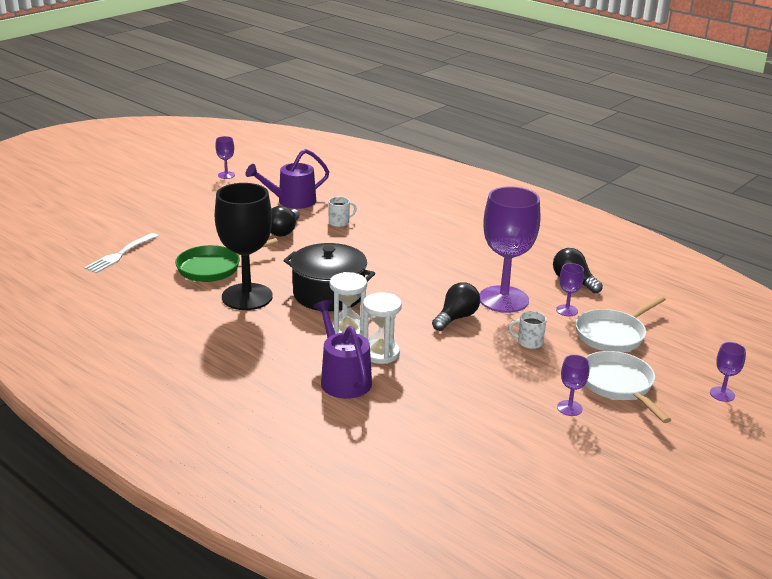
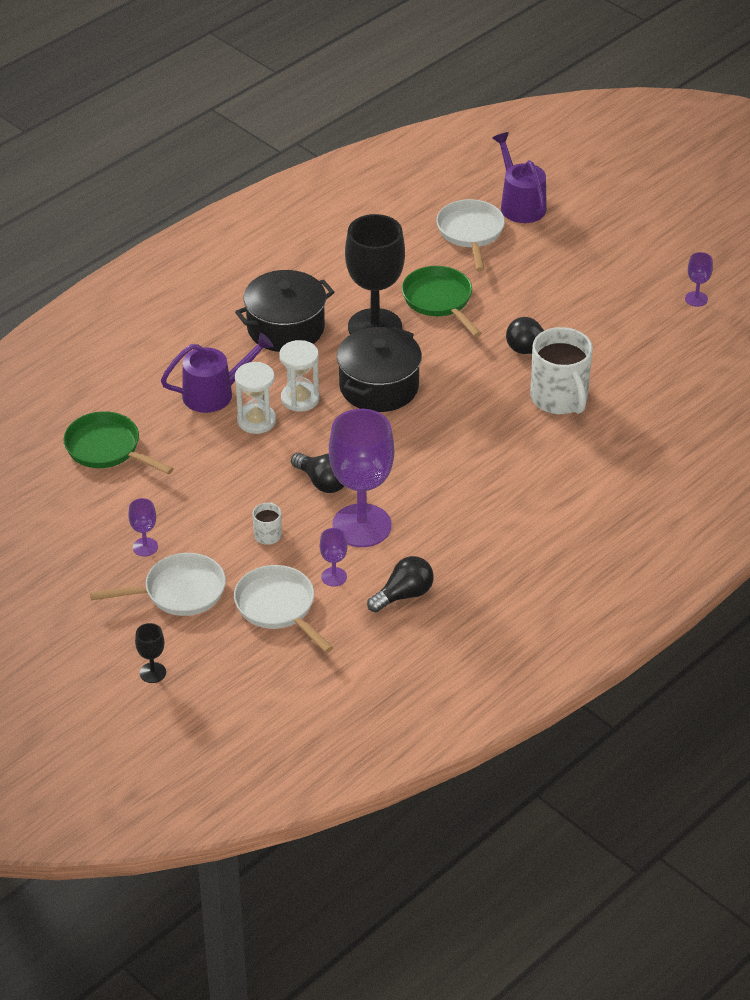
camera: 95 degrees right, 15 degrees up
white fork [84,233,158,273] -> white pan [436,199,505,271]
purple watering can [245,149,329,209] -> purple watering can moved to [492,132,547,223]
white mug [328,197,357,227] -> white mug [530,327,593,414], size x2.18
purple goblet [710,342,746,402] -> black goblet [135,623,166,683]
none -> green pan [63,411,174,474]
none -> black pot [235,270,334,352]

